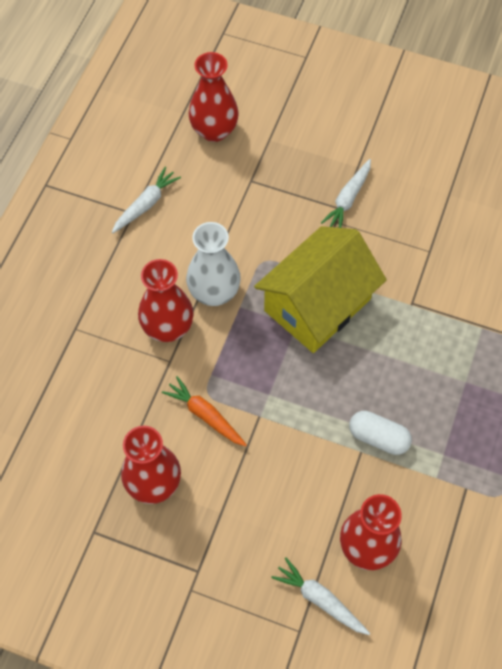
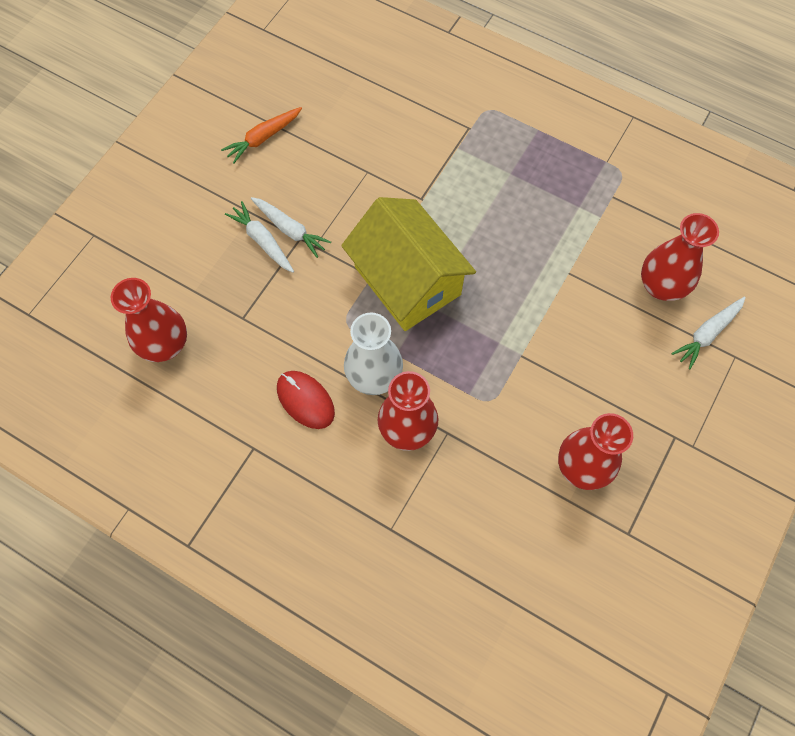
camera: 80 degrees left, 5 degrees up
white carrot [112,167,181,233] -> white carrot moved to [225,201,294,273]
orange carrot [162,376,247,446] -> orange carrot moved to [221,107,302,164]
white capsule [349,411,412,455] -> none
none -> red mouse [277,371,335,429]

